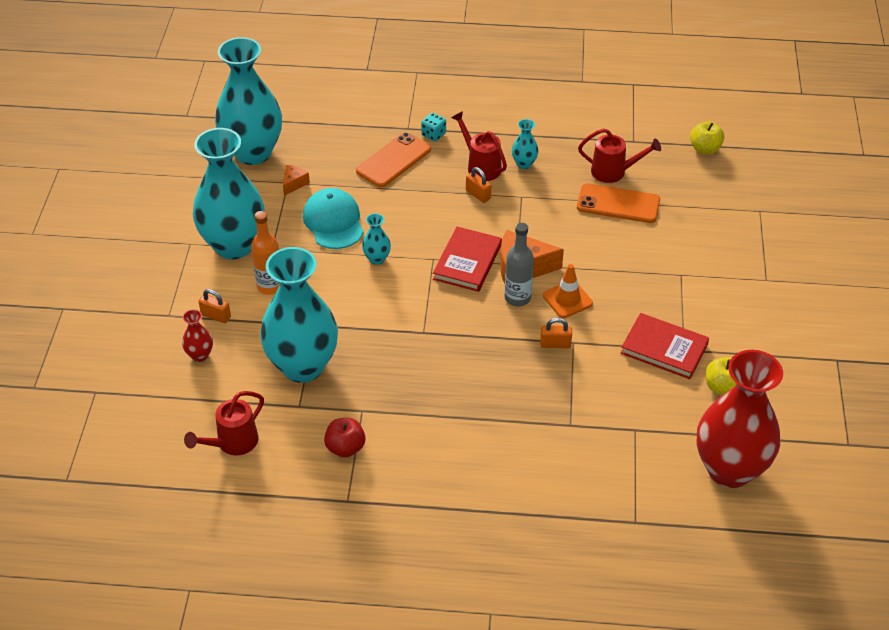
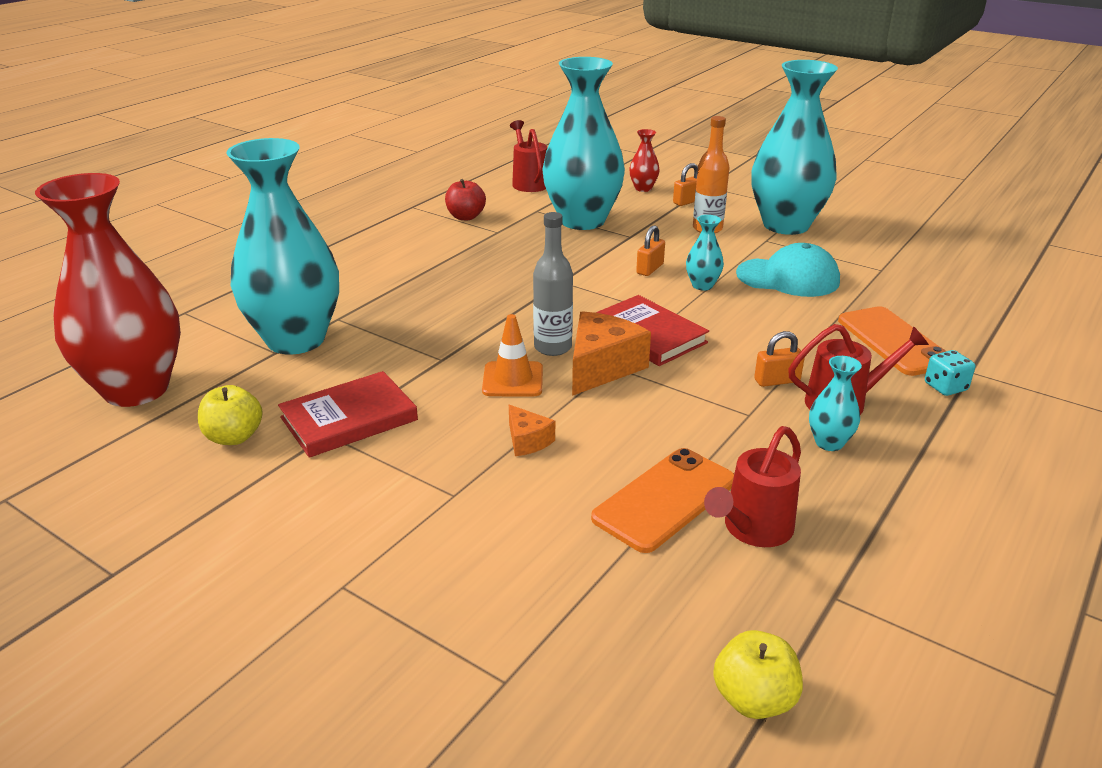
camera: 120 degrees right, 15 degrees down
turquoise vase [215,37,282,165] -> turquoise vase moved to [226,138,339,355]
orange cheese [283,165,310,196] -> orange cheese moved to [509,405,555,456]
orange padlock [540,318,572,348] -> orange padlock moved to [636,225,665,276]

